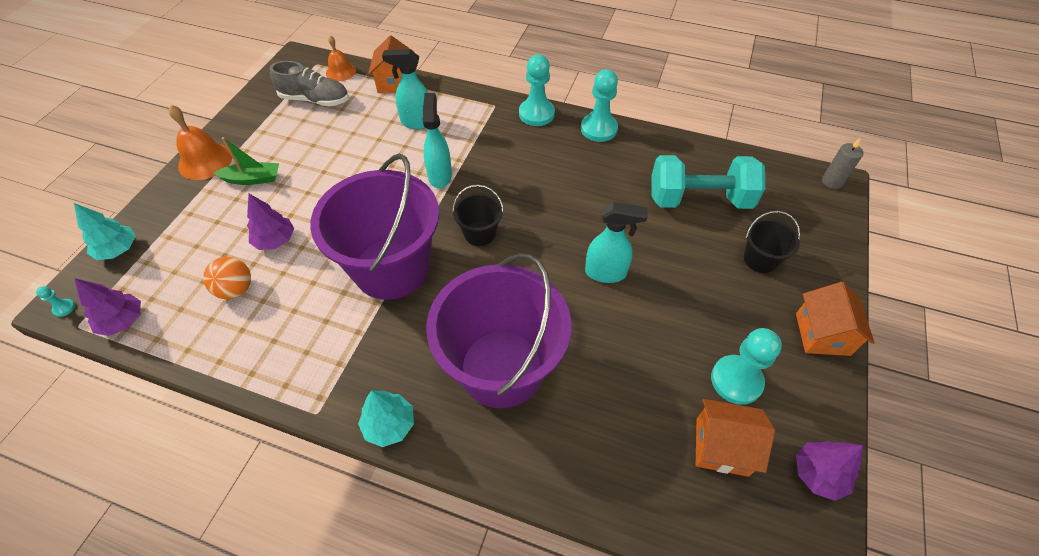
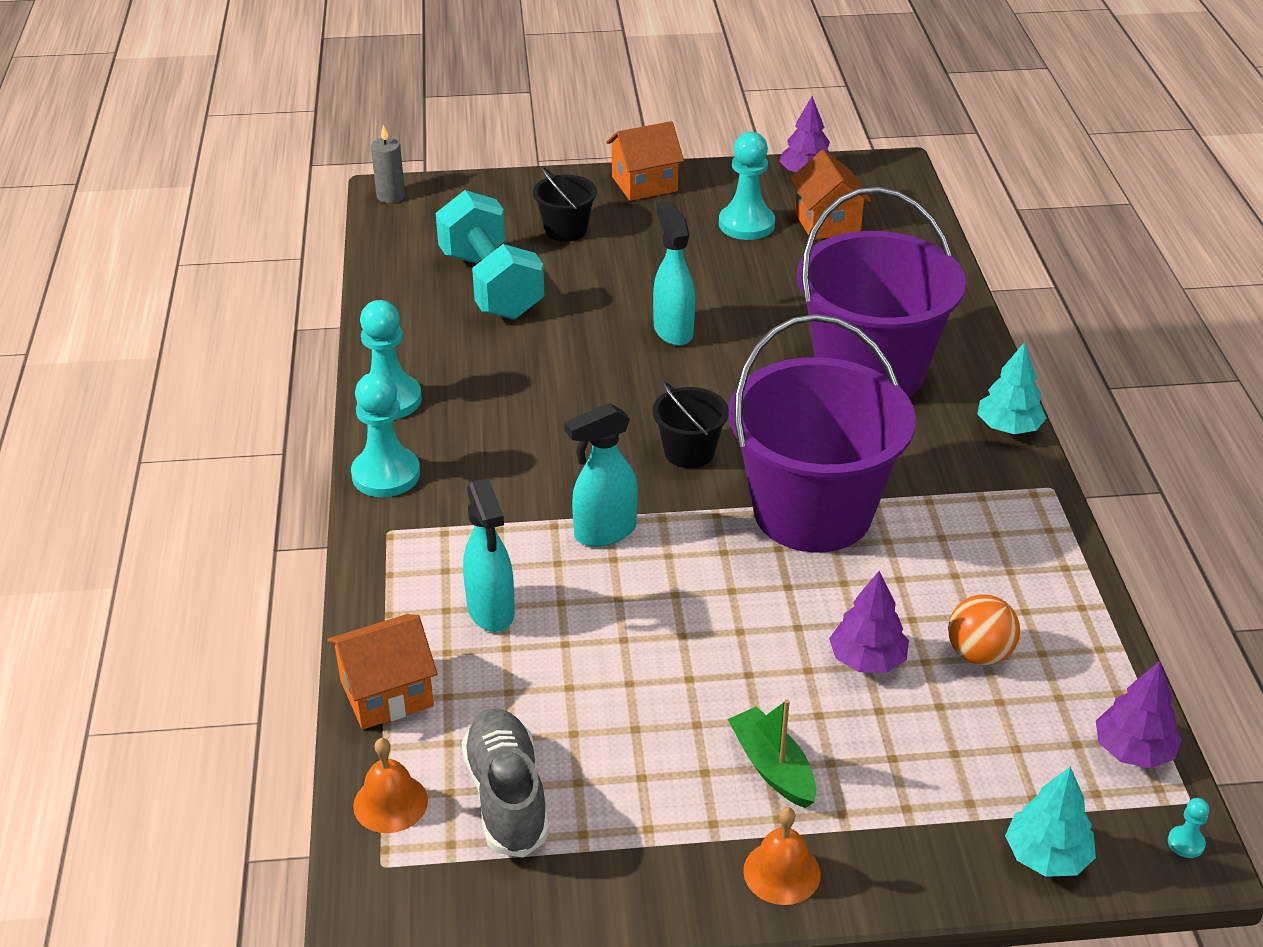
camera: 115 degrees left, 15 degrees down
orange bell [168,105,232,180] -> orange bell [743,807,821,905], size x0.66

